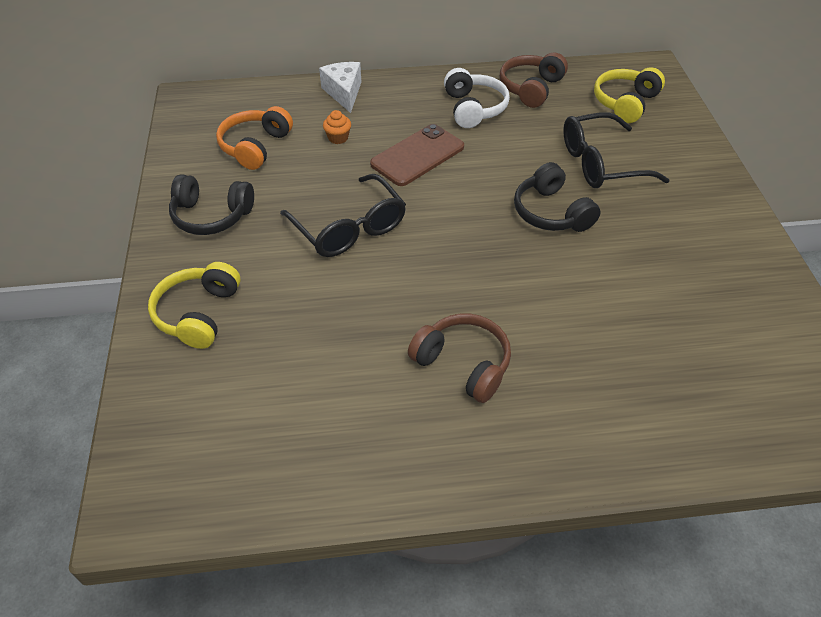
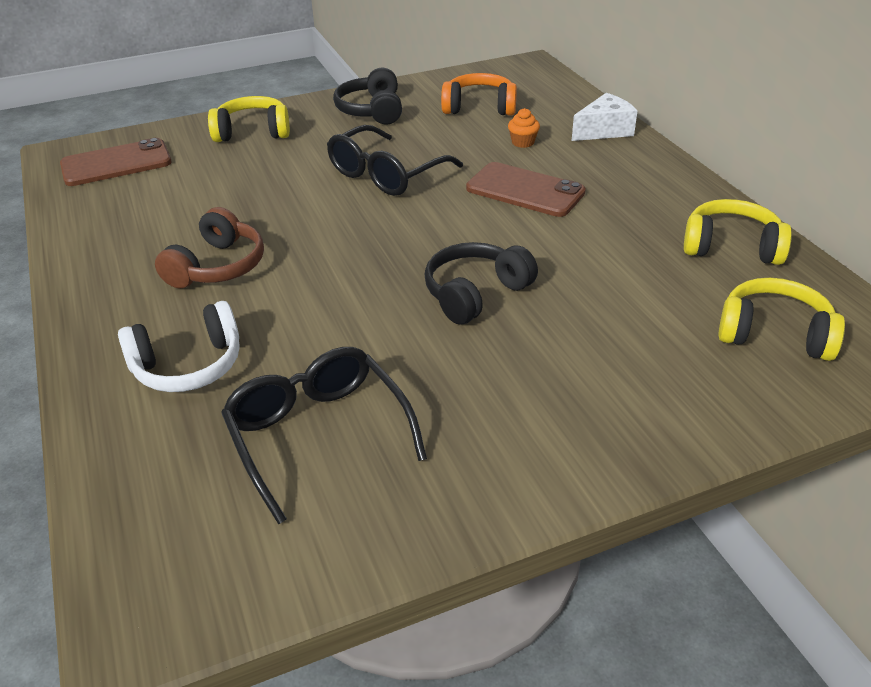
camera: 75 degrees right, 10 degrees down
white headphones [444,68,510,128] -> white headphones moved to [118,301,240,392]
brown headphones [500,52,568,108] -> yellow headphones [684,199,792,265]
black glasses [563,112,670,188] -> black glasses moved to [221,347,427,525]
none -> brown phone [60,138,172,186]

